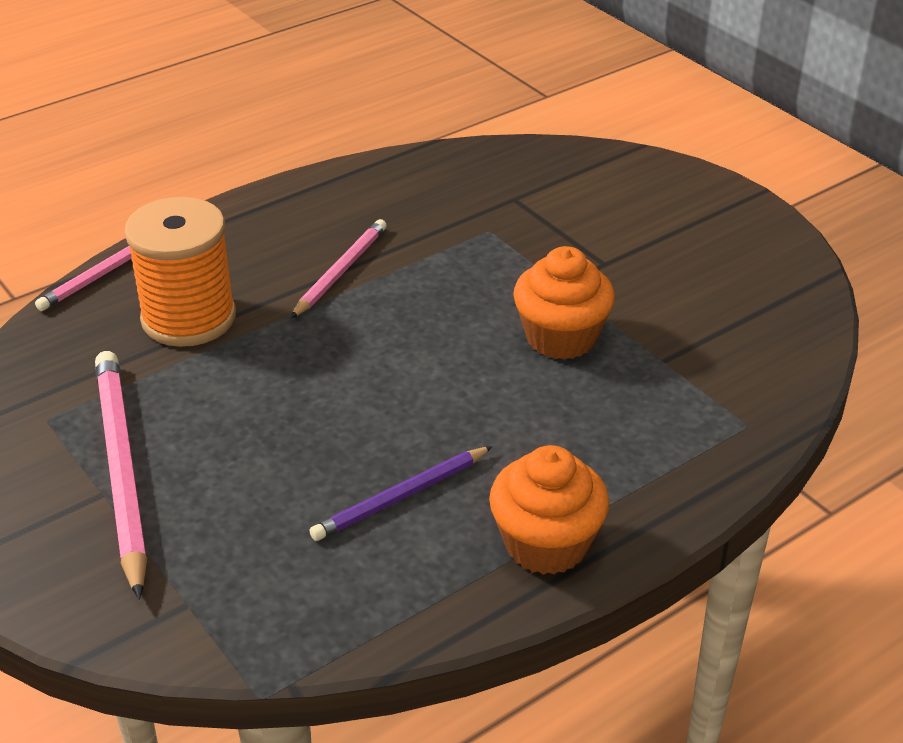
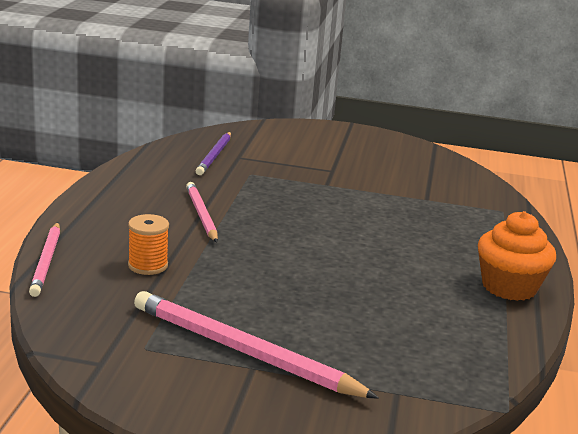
camera: 45 degrees left, 15 degrees down
orange spool [124,197,236,347] -> orange spool [128,214,169,275], size x0.53
purple pencil [309,446,493,541] -> purple pencil moved to [196,132,231,175]
orange cupcake [513,246,615,360] -> none

